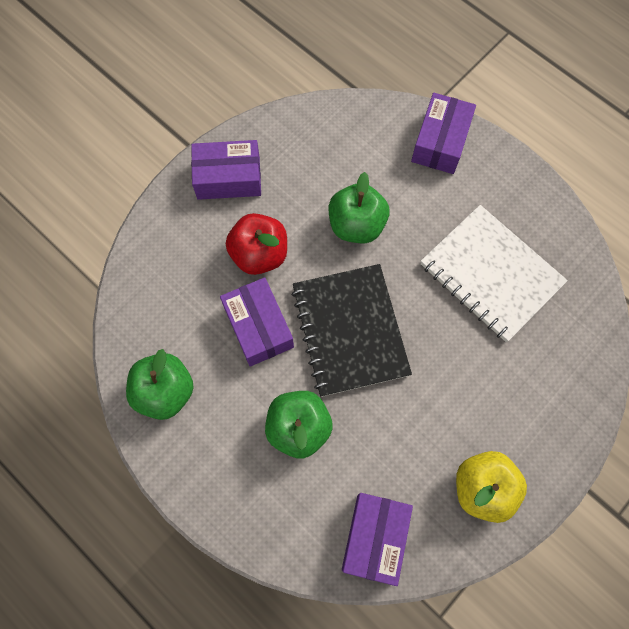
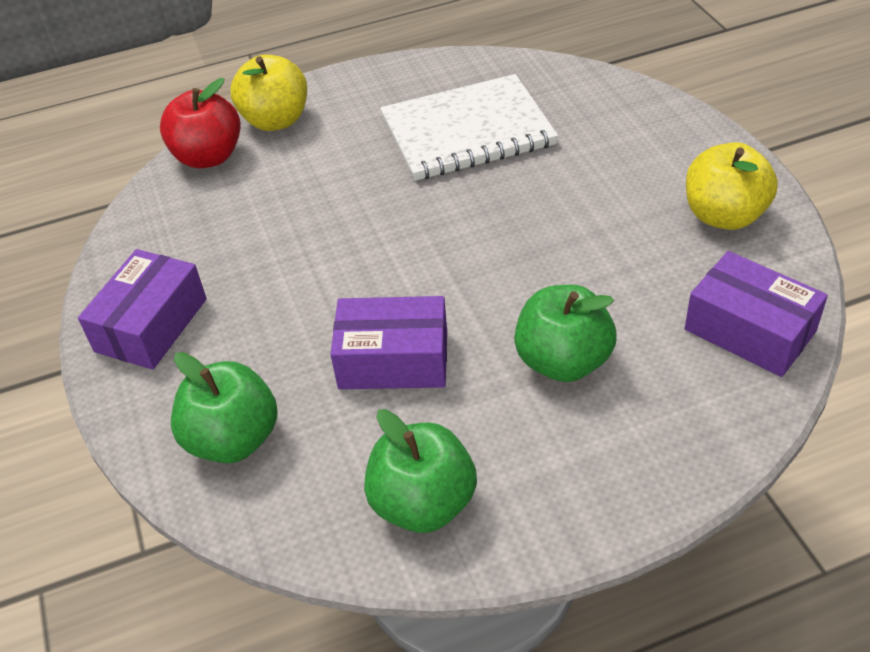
camera: 60 degrees left, 25 degrees down
red apple [226,213,287,275] -> red apple moved to [160,78,241,168]
black notebook [292,264,412,397] -> none
green apple [329,172,389,243] -> green apple moved to [171,352,278,464]
purple box [411,93,476,174] -> yellow apple [231,54,307,131]

